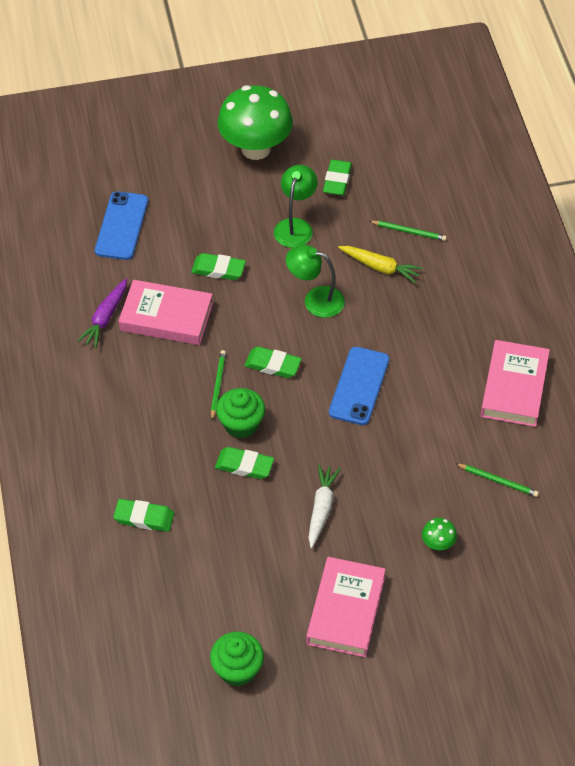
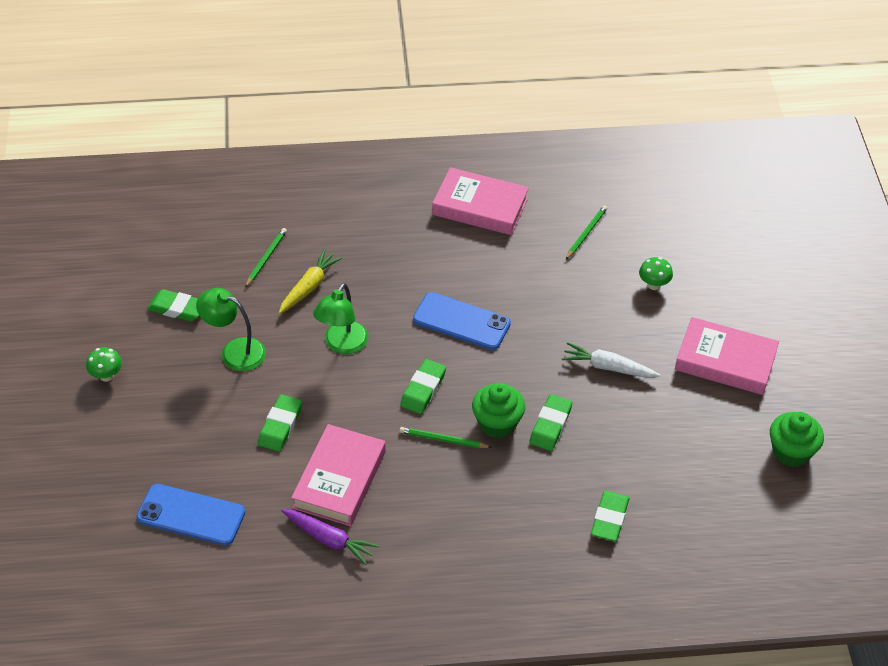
camera: 85 degrees left, 5 degrees down
green mushroom [217,85,293,160] -> green mushroom [86,347,122,382], size x0.40

